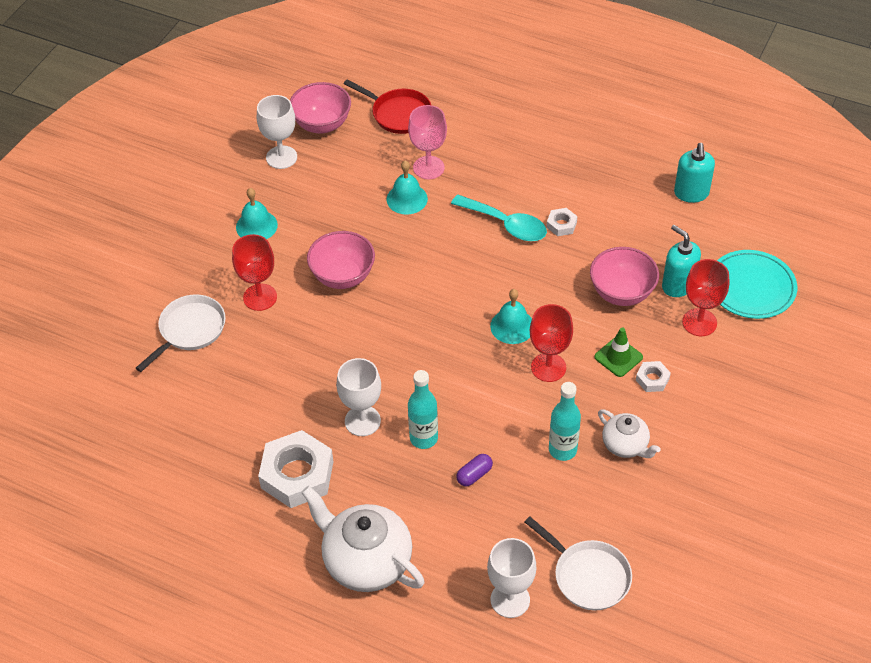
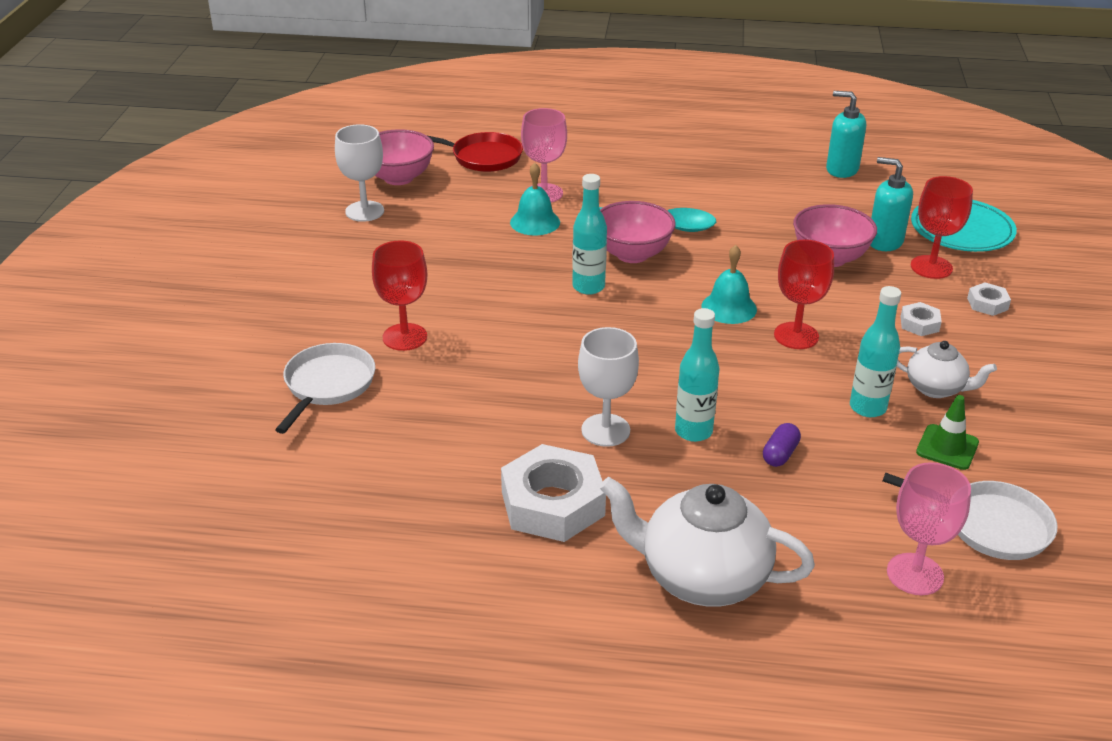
camera: 20 degrees left, 15 degrees down
turquoise bell [236,188,278,239] -> none
pink bowl [307,231,375,289] -> pink bowl moved to [600,201,676,263]
white goblet [487,538,536,618] -> pink goblet [887,462,971,595]
white nut [547,208,578,236] -> white nut moved to [967,282,1011,316]
green traffic cone [594,327,643,377] -> green traffic cone moved to [916,395,979,470]
turquoise soap dispenser [674,143,715,203] -> turquoise soap dispenser turned 135 degrees clockwise [826,91,866,178]
none -> turquoise bottle [572,174,607,295]

